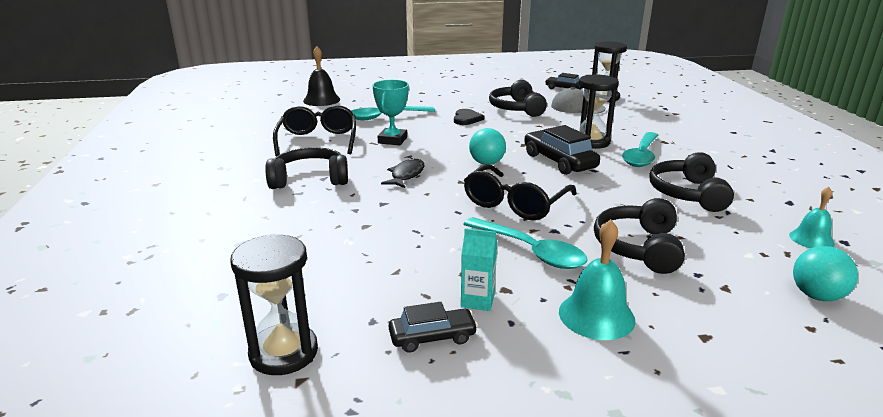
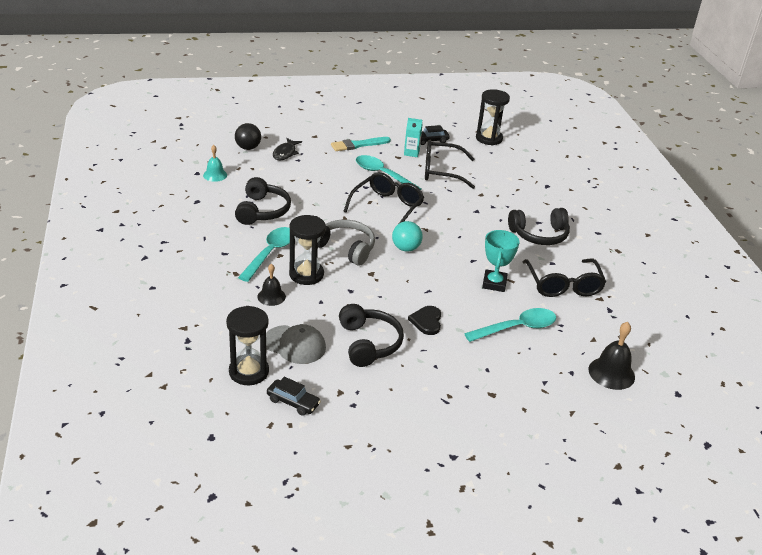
camera: 175 degrees right, 10 degrees up
black fish [381,158,425,188] -> black fish moved to [273,138,302,160]
black car [524,125,600,175] -> grey headphones [318,220,375,266]
turquoise bell [559,219,636,340] -> turquoise brush [331,137,391,151]
black headphones [594,198,685,274] -> none
turquoise ball [793,246,858,301] -> black ball [235,123,261,150]
none -> black bell [257,264,286,306]
none -> black glasses [425,140,475,189]

